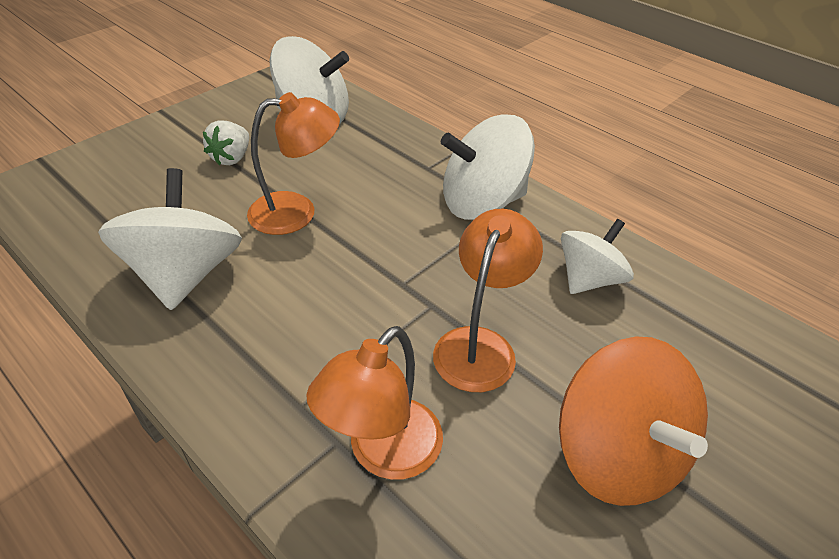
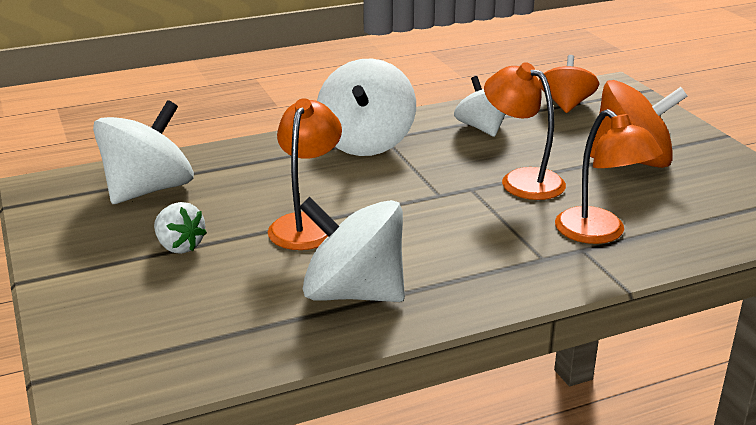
camera: 65 degrees left, 15 degrees down
none -> orange spinning top [539,55,599,113]

